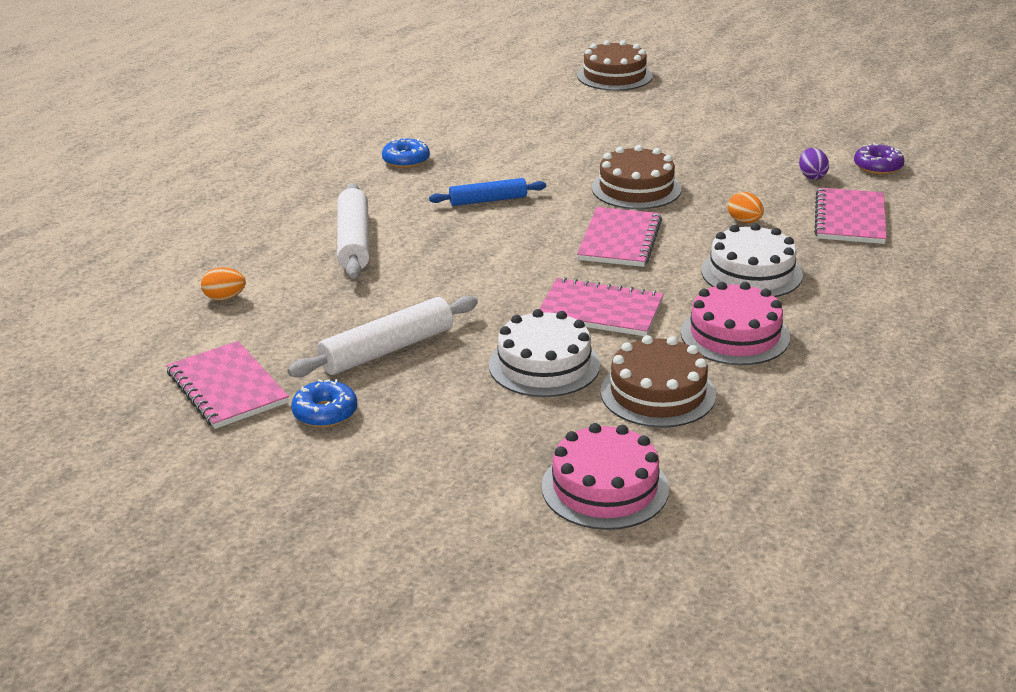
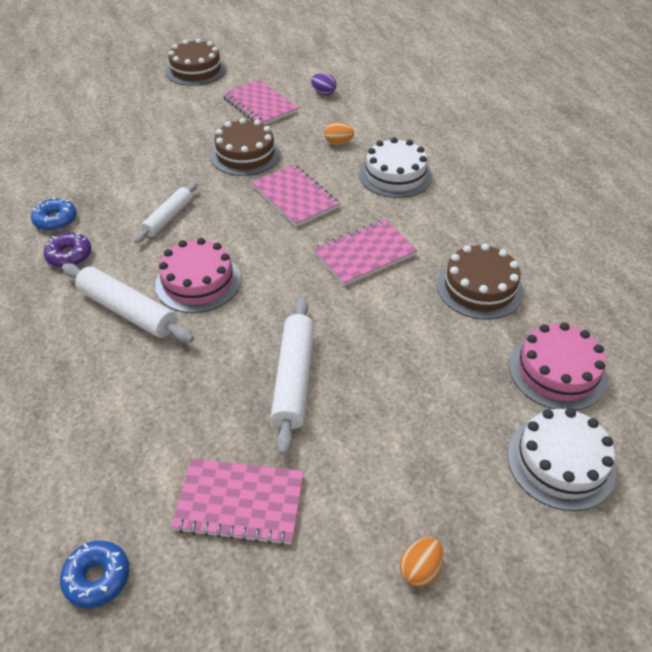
camera: 50 degrees left, 15 degrees up
orange egg [201,267,246,301] -> orange egg moved to [400,537,444,587]
blue donut [291,379,357,427] -> blue donut moved to [60,541,129,608]
blue rolling pin [429,178,546,206] -> white rolling pin [134,183,197,243]
white cake [489,309,600,397] -> white cake moved to [507,408,616,511]
brown cake [577,40,653,91] -> brown cake moved to [166,39,226,86]
pink cake [681,282,790,365] -> pink cake moved to [155,238,241,313]
pink notebook [814,187,886,244] -> pink notebook moved to [222,80,298,125]
purple donut [854,143,904,175] -> purple donut moved to [44,233,92,268]

